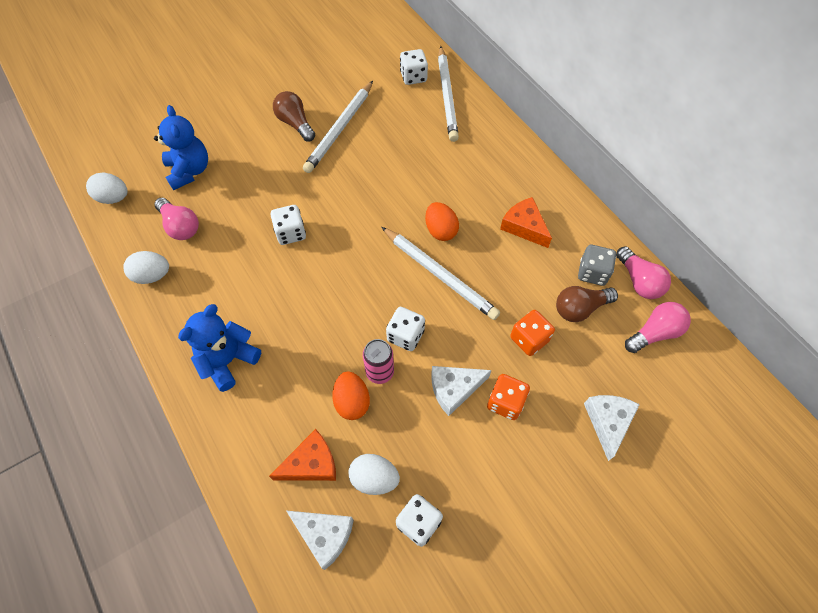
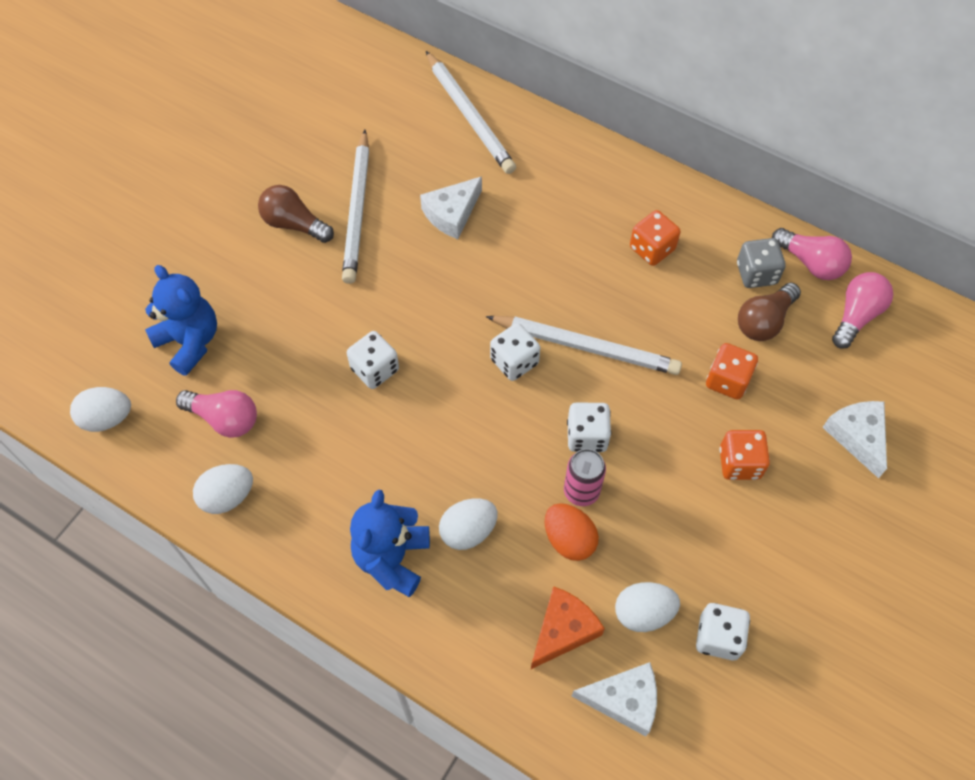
camera: 25 degrees left, 0 degrees up
white dice [400,49,428,85] -> white dice moved to [490,323,540,381]
orange egg [425,202,459,241] -> none
white cheese [431,366,492,416] -> white cheese moved to [420,176,482,239]
orange cheese [500,197,552,248] -> orange dice [630,210,681,266]
none -> white egg [439,498,498,550]

